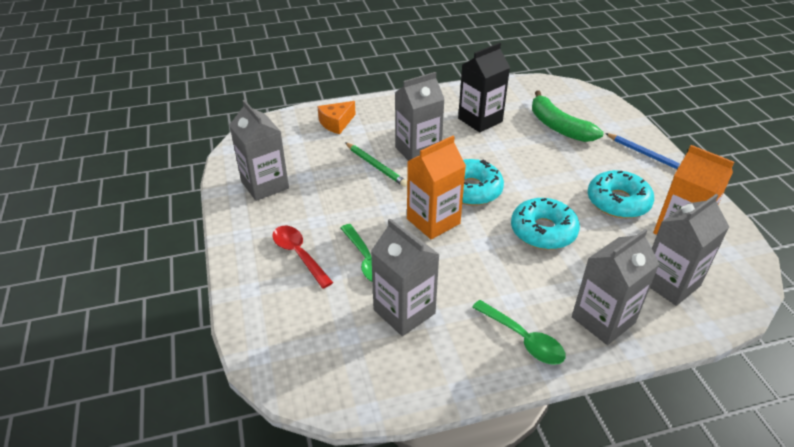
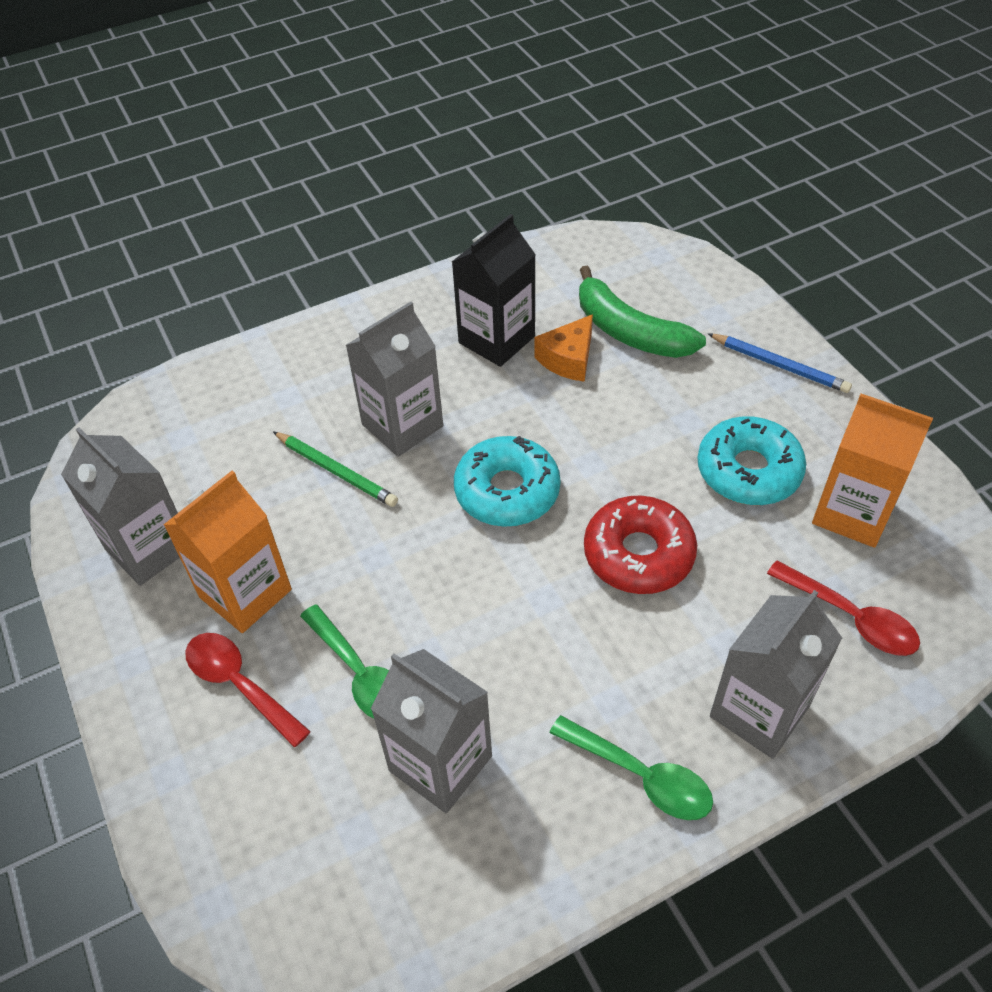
camera: 10 degrees left, 10 degrees up
orange cheese [317,101,356,134] -> orange cheese moved to [534,314,593,382]
orange carton [407,136,466,239] -> orange carton moved to [164,471,292,633]
turquoise donut [511,198,580,250] -> red donut [584,496,697,594]
grey carton [650,194,729,306] -> red spoon [767,560,920,656]

